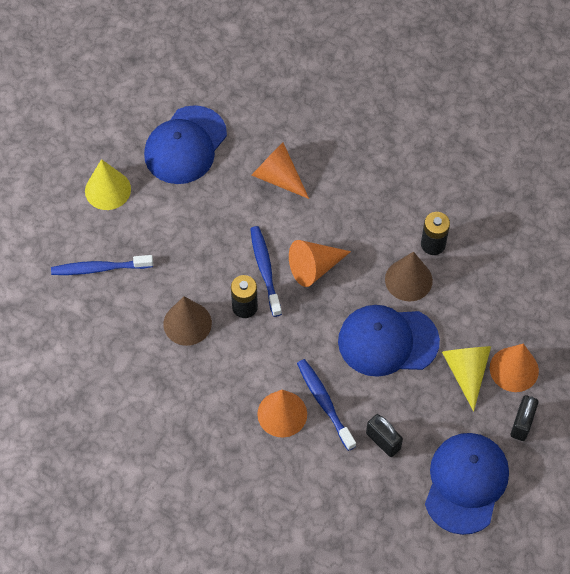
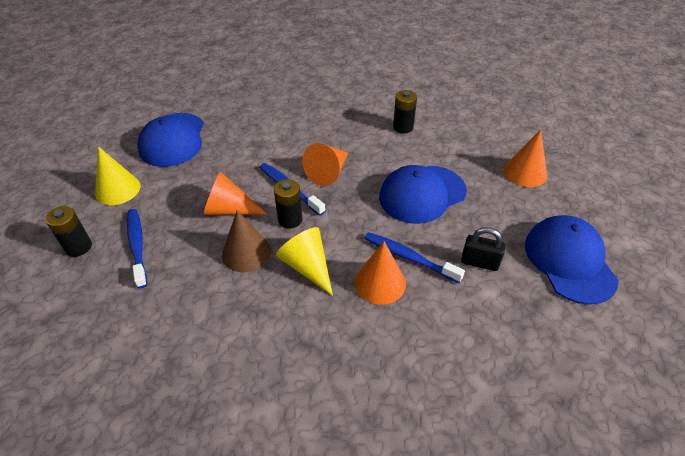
camera: 30 degrees left, 15 degrees down
blue toothbrush [51,255,153,275] -> blue toothbrush turned 105 degrees clockwise [127,209,147,288]
orange cone [251,142,309,199] -> orange cone moved to [204,172,267,215]
brown cone [385,251,433,301] -> none
yellow cone [442,346,491,411] -> yellow cone moved to [276,227,333,296]
black padlock [511,395,538,441] -> none
none -> black battery [45,206,92,257]

